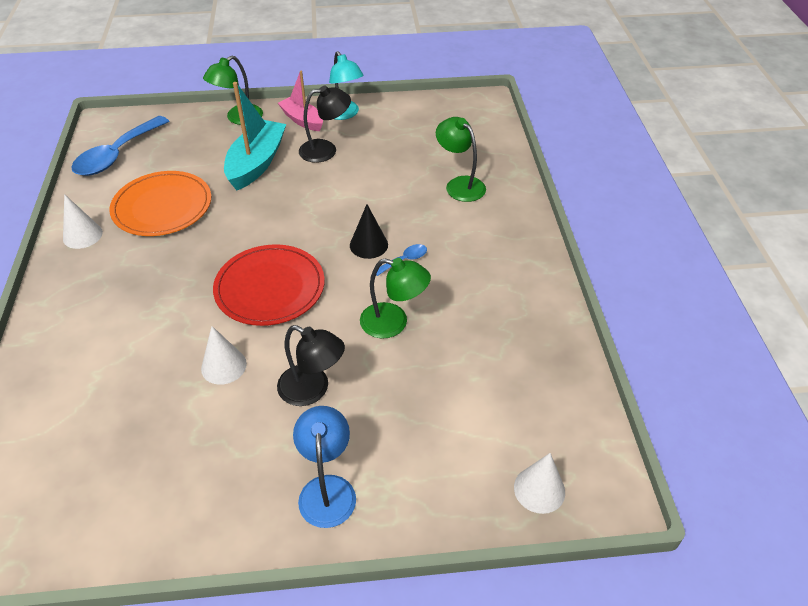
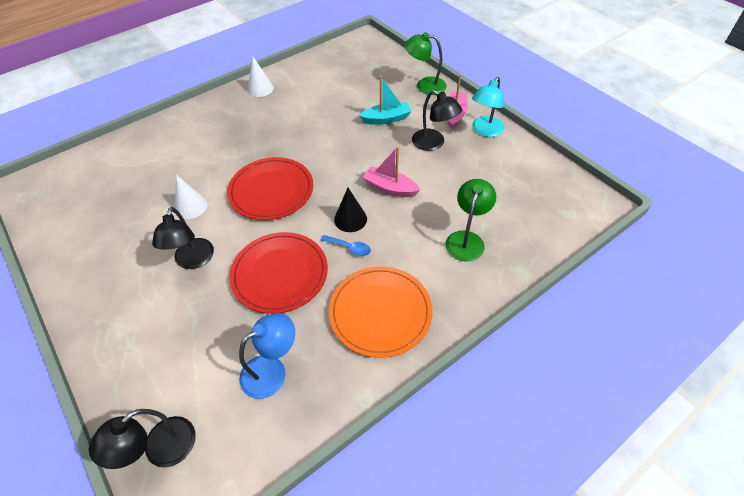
camera: 60 degrees right, 5 degrees up
blue spoon [71,116,169,176] -> none
orange plate [109,171,211,236] -> orange plate moved to [329,266,433,358]
turquoise boat [224,82,286,190] -> turquoise boat [359,76,412,125], size x0.63
blue lamp [293,406,356,528] -> blue lamp moved to [239,313,295,399]
green lamp [360,258,431,339] -> red plate [229,232,328,314]
white cone [514,453,565,514] -> black lamp [89,409,196,469]
none -> pink boat [363,146,420,197]

